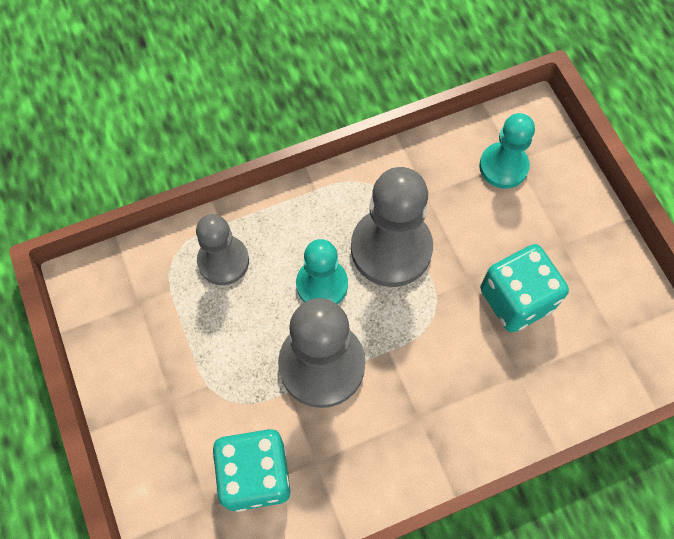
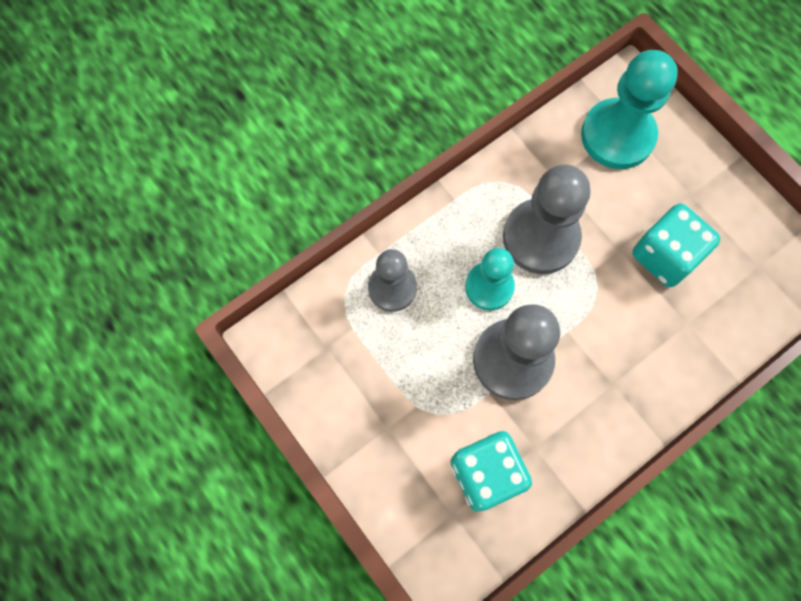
camera: 15 degrees left, 5 degrees up
turquoise pawn [479,113,535,189] -> turquoise pawn [581,50,678,169], size x1.60

